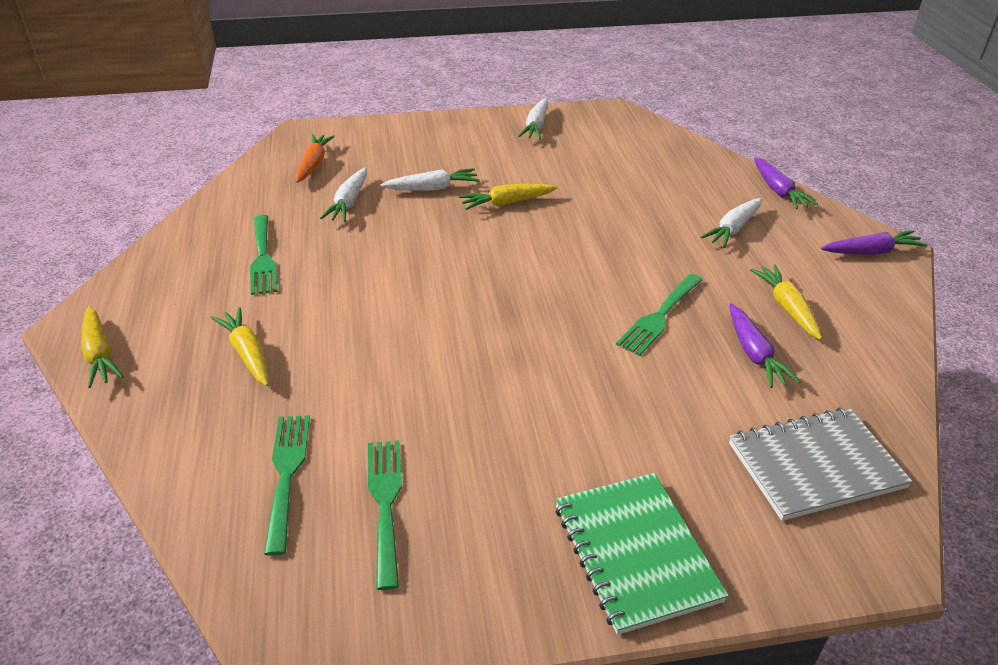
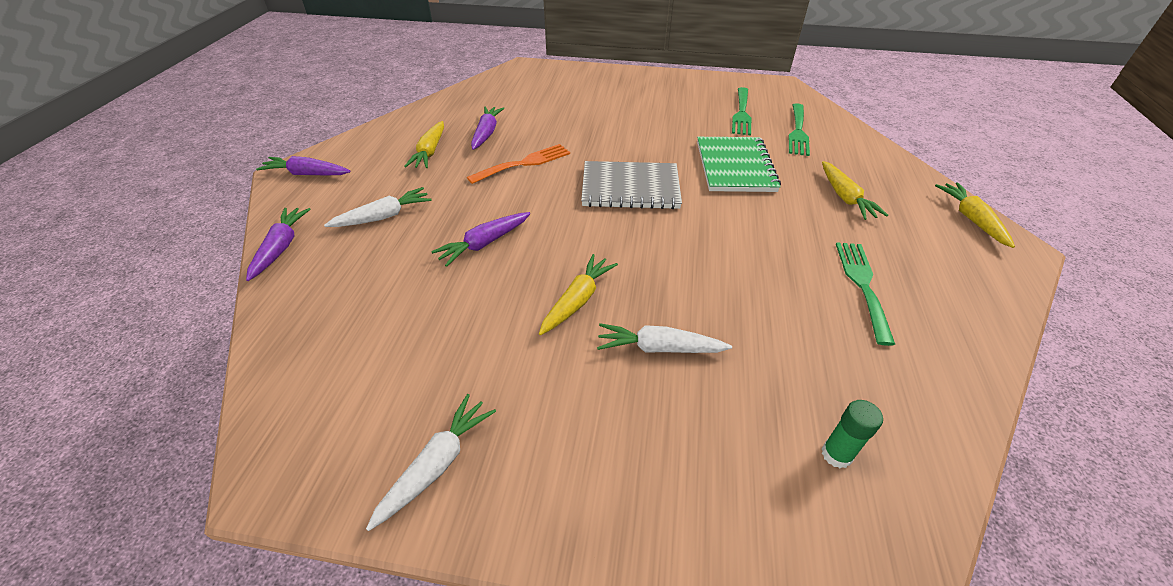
camera: 160 degrees left, 5 degrees up
orange carrot [295,134,335,183] -> green glue stick [821,400,883,469]
white carrot [320,168,367,222] -> none
yellow carrot [459,184,557,210] -> yellow carrot turned 60 degrees counterclockwise [539,254,618,335]
green notebook [555,473,728,635] -> green notebook moved to [697,137,781,192]
green fork [616,274,703,356] -> orange fork [467,144,570,184]
grey notebook [729,408,913,521] -> grey notebook moved to [581,161,682,209]
none -> purple carrot [431,212,530,267]

